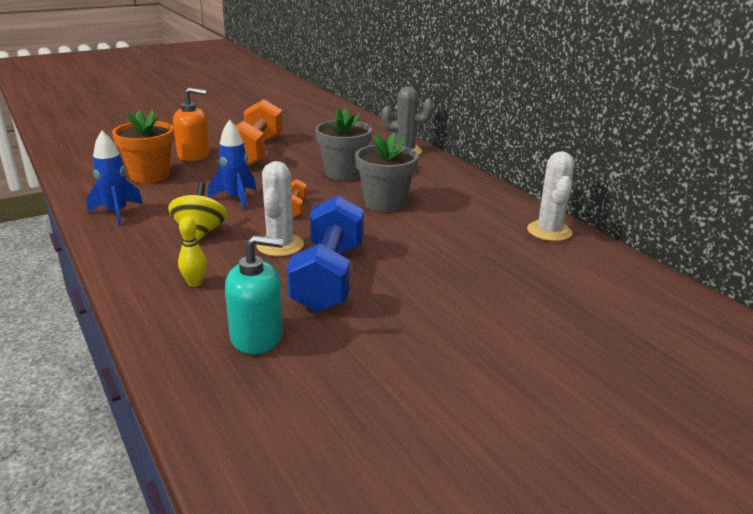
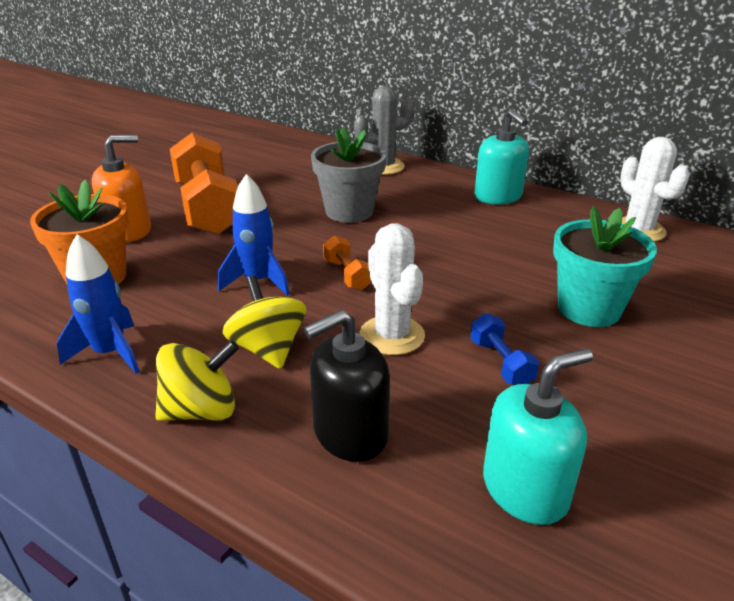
camera: 25 degrees left, 5 degrees up
yellow bowling pin [178,217,207,287] -> black soap dispenser [304,310,390,462]
blue dumbbell [287,195,364,313] -> blue dumbbell [470,313,539,385], size x0.43
grey flower pot [355,133,418,212] -> none
none -> yellow spinning top [155,340,239,421]
none -> turquoise soap dispenser [474,109,529,204]
none -> turquoise flower pot [553,206,657,327]

